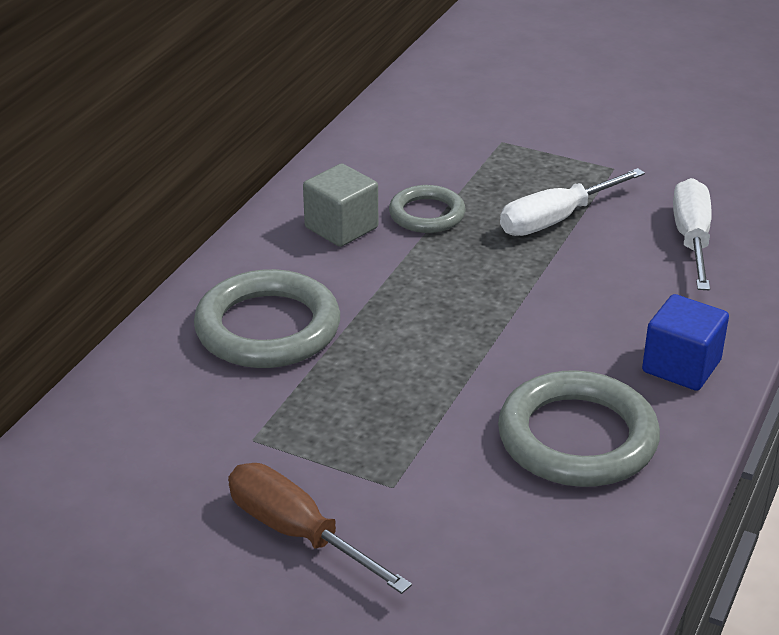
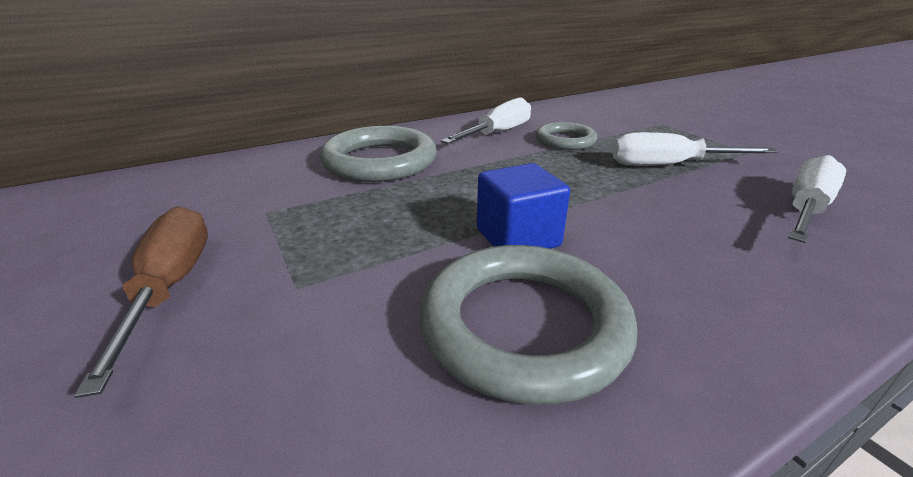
camera: 35 degrees right, 5 degrees down
grey cube [303,164,378,247] -> white screwdriver [441,97,531,144]
blue cube [642,294,729,391] -> blue cube moved to [477,163,570,249]

